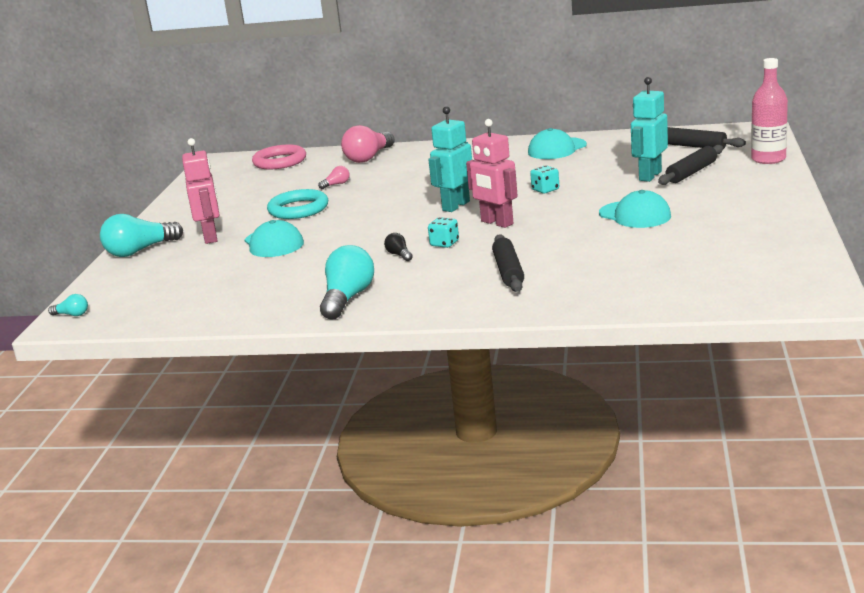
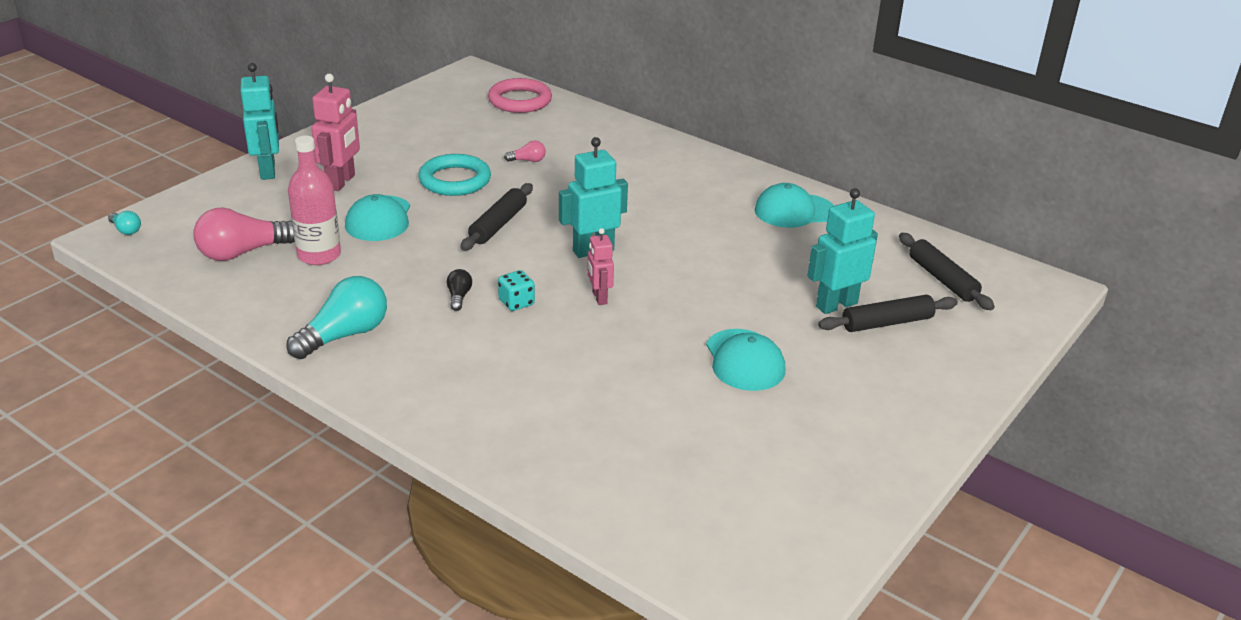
camera: 25 degrees right, 10 degrees up
turquoise light bulb [100,214,183,257] -> turquoise robot [240,63,279,180]
pink light bulb [341,125,395,163] -> pink light bulb moved to [193,208,295,261]
pink robot [466,119,518,228] -> pink robot [587,228,614,305], size x0.61
black rolling pin [492,234,524,292] -> black rolling pin moved to [460,183,533,251]
turquoise dice [530,165,559,194] -> none
pink bottle [751,58,788,164] -> pink bottle moved to [288,136,341,265]

